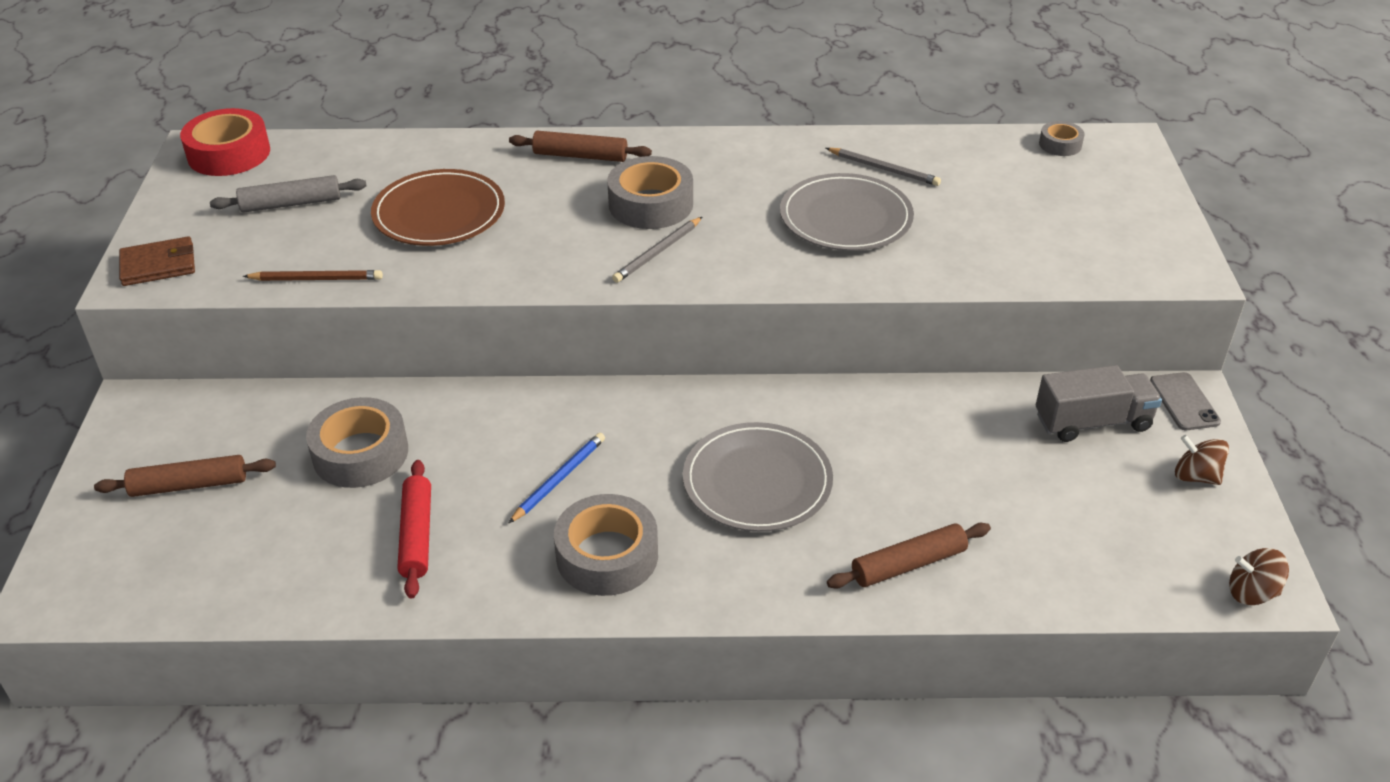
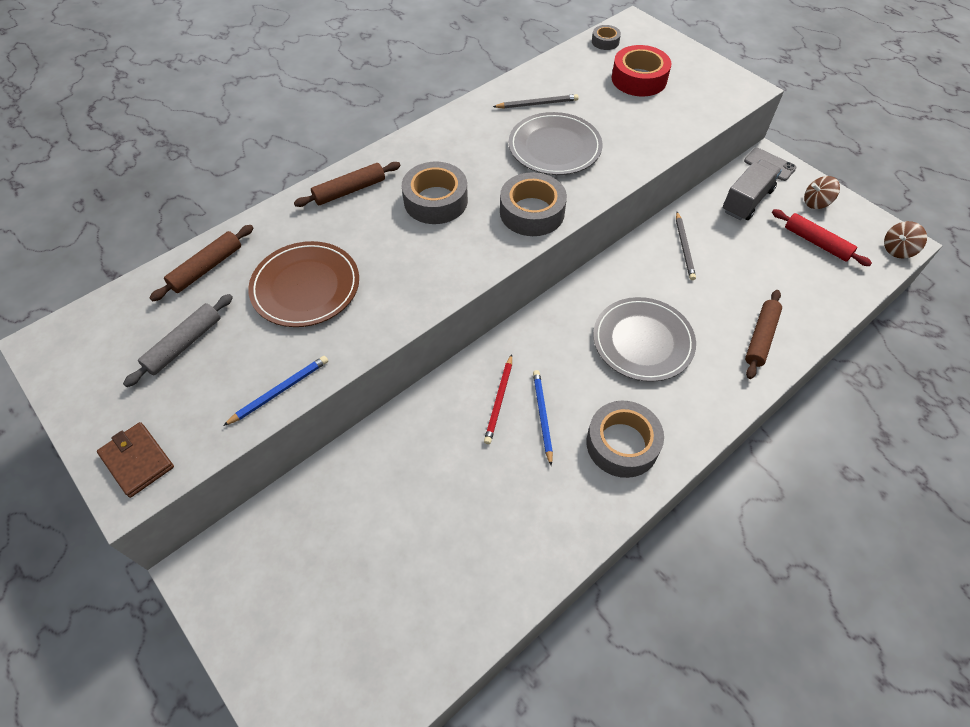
camera: 40 degrees left, 15 degrees up
brown rolling pin [94,455,276,497] -> brown rolling pin moved to [150,225,253,301]
brown wallet [119,236,195,286] -> brown wallet turned 75 degrees counterclockwise [97,422,174,498]
red tape [180,108,270,176] -> red tape moved to [611,45,671,96]
brown pencil [243,270,383,281] -> blue pencil [223,356,328,426]
grey tape [306,397,408,488] -> grey tape moved to [500,172,567,236]
red rolling pin [397,460,431,599] -> red rolling pin moved to [772,209,872,266]
grey pencil [612,217,702,283] -> grey pencil moved to [676,212,696,280]
none -> red pencil [484,354,512,444]

